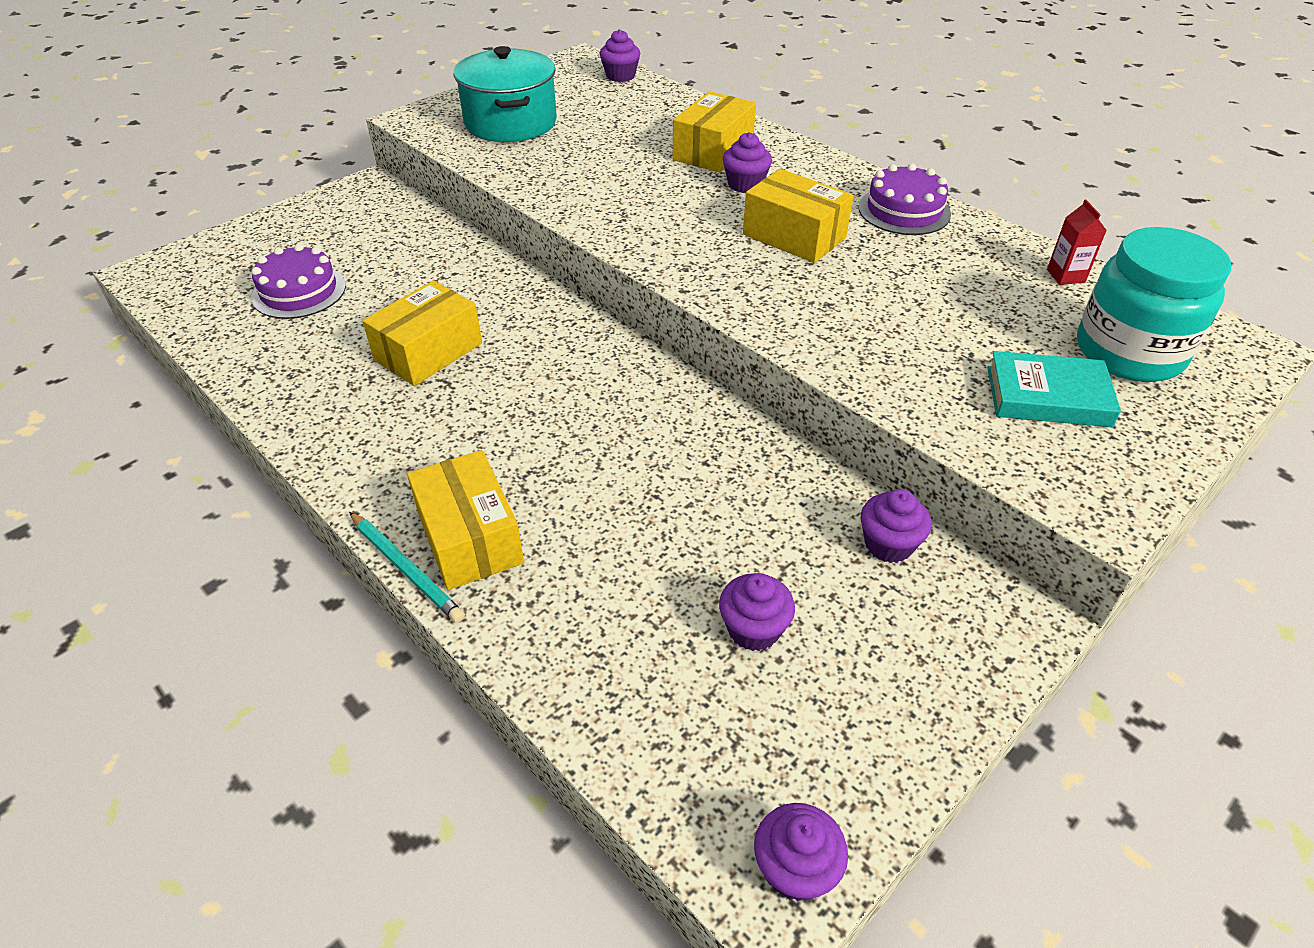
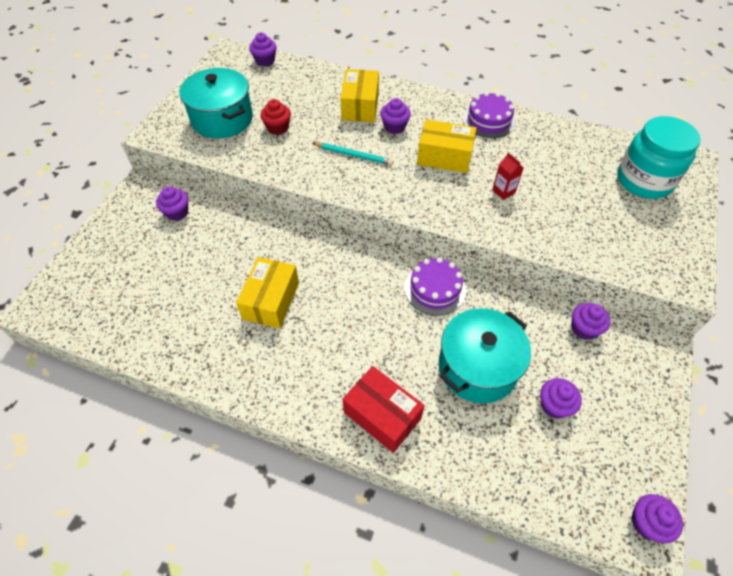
camera: 25 degrees left, 10 degrees up
purple cake [251,244,346,319] -> purple cake moved to [405,257,466,315]
turquoise pencil [349,512,465,623] -> turquoise pencil moved to [312,143,393,165]
yellow box [407,450,524,590] -> red box [342,366,425,453]
turquoise book [987,351,1121,427] -> none
red carton [1047,199,1107,285] -> red carton moved to [492,152,524,200]
none -> purple cupcake [156,187,188,221]
none -> red cupcake [260,99,291,135]
none -> turquoise pot [439,308,531,403]

